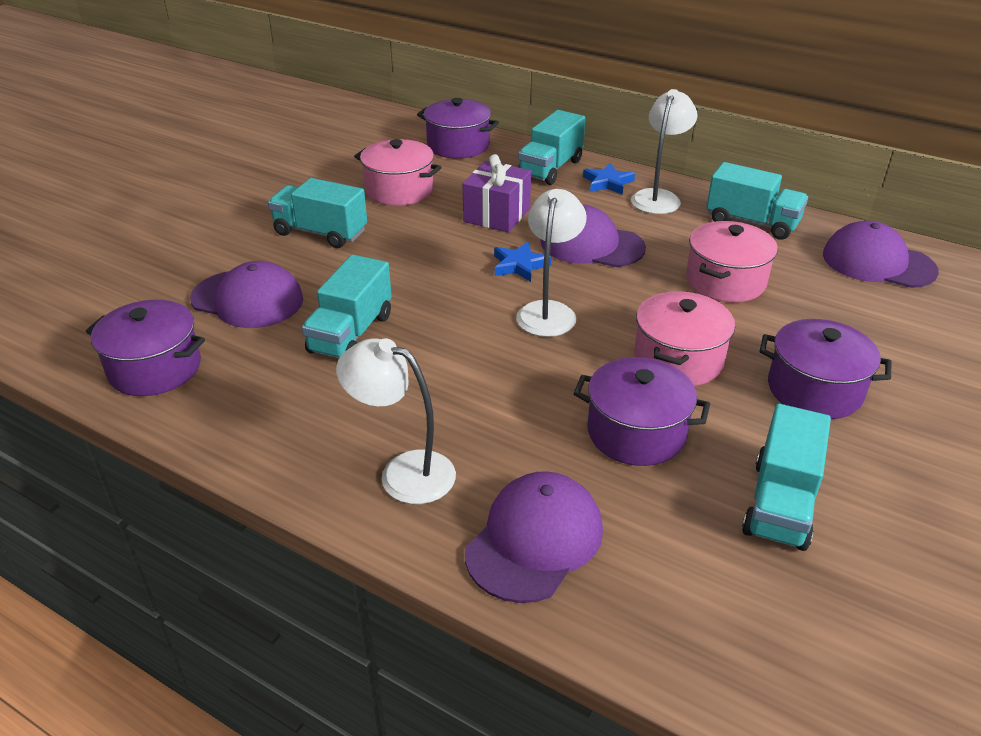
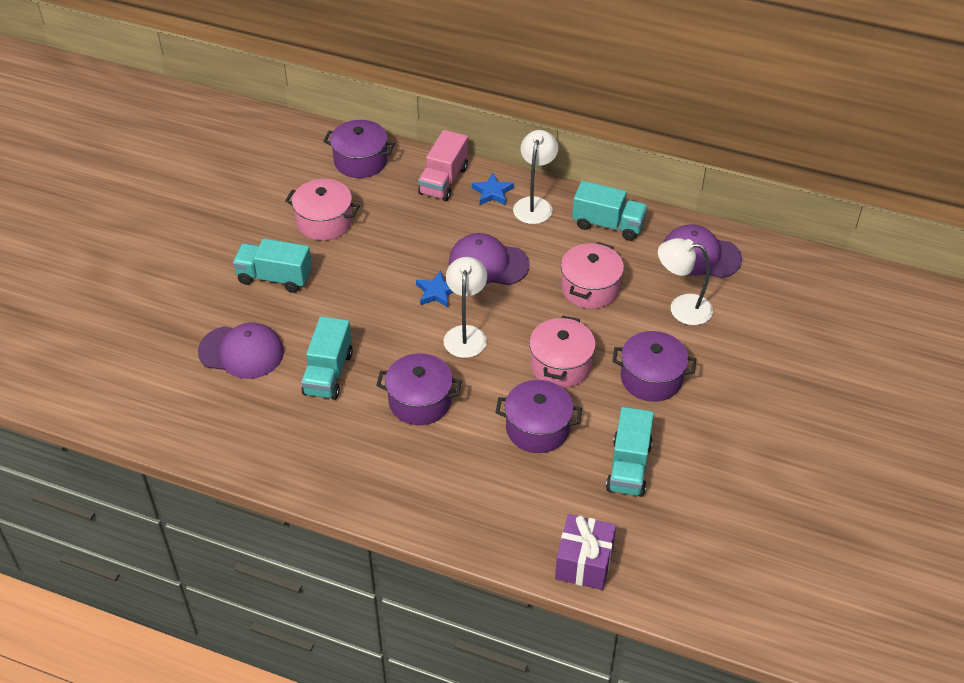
camera: 10 degrees left, 10 degrees up
purple pot [86,300,205,396] -> purple pot moved to [376,353,462,425]
white lamp [336,338,456,504] -> white lamp moved to [658,238,713,325]
purple gift [463,154,531,232] -> purple gift moved to [555,514,616,590]
purple cap [465,471,603,603] -> none
turquoise truck [518,110,585,185] -> pink truck [418,130,468,201]

